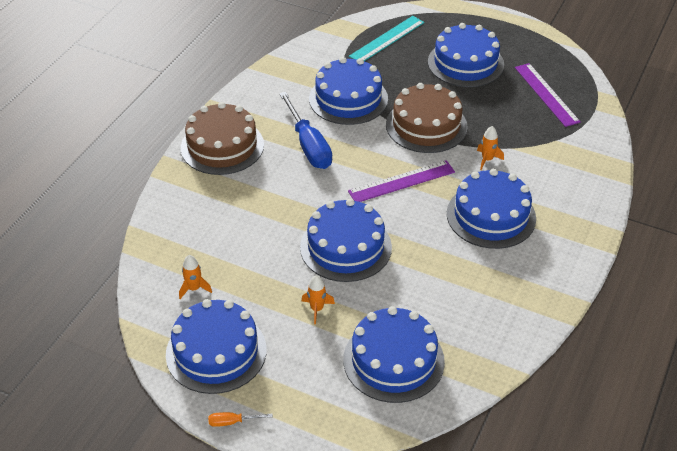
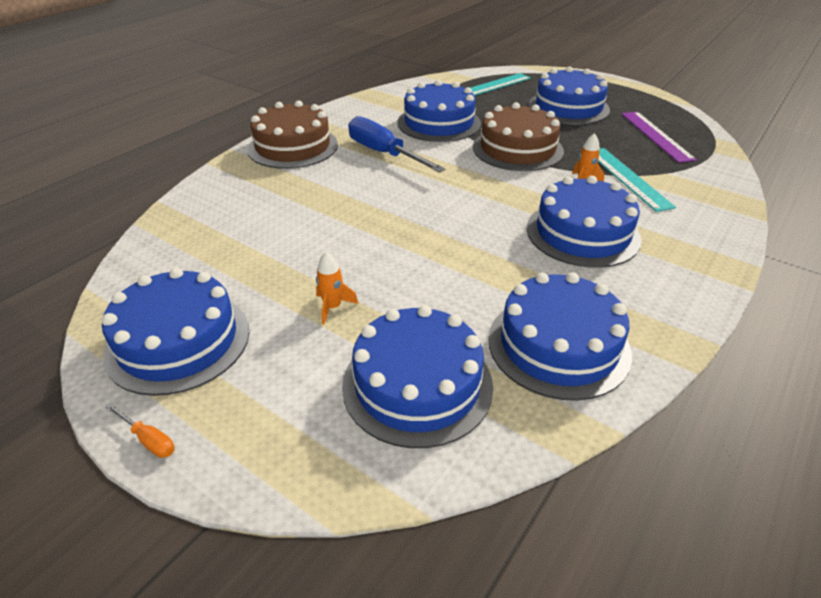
camera: 10 degrees right, 5 degrees down
orange rocket [179,255,212,299] -> none
orange screwdriver [208,412,273,427] -> orange screwdriver turned 150 degrees counterclockwise [106,404,175,458]
blue screwdriver [279,92,332,169] -> blue screwdriver turned 150 degrees clockwise [348,116,446,173]
blue cake [300,198,392,282] -> blue cake moved to [488,272,632,401]
purple ruler [348,160,455,202] -> none
none -> turquoise ruler [598,148,676,212]

